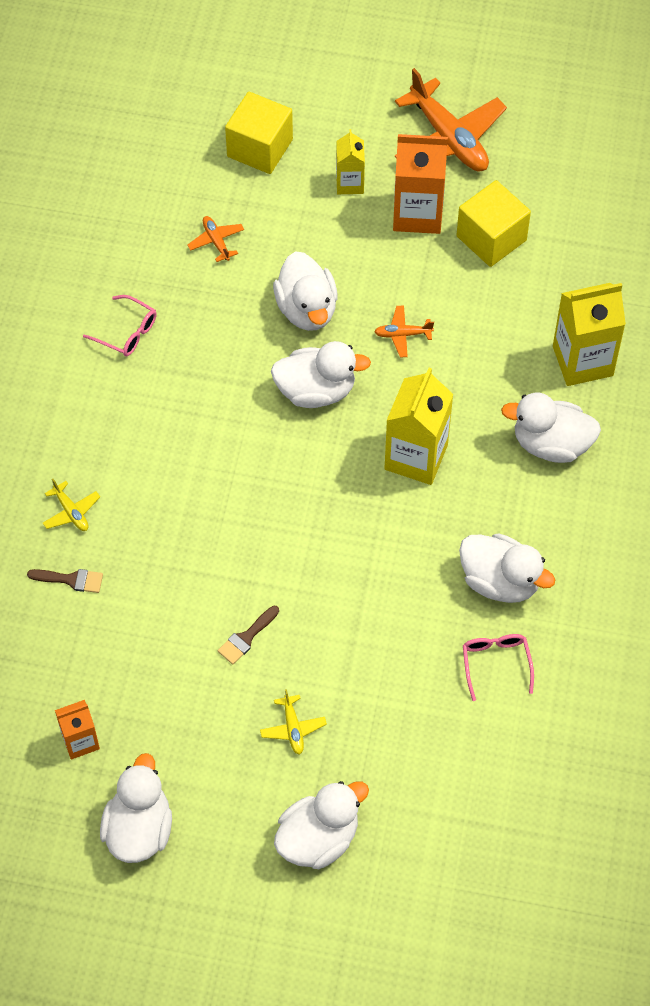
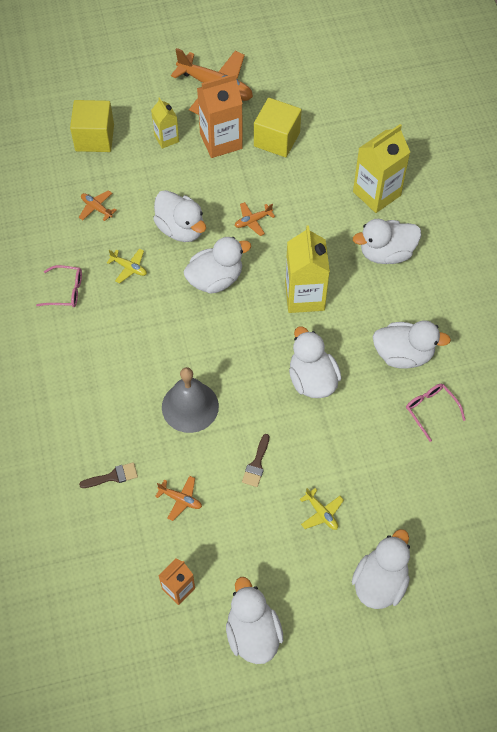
camera: 25 degrees left, 0 degrees up
yellow plane [43,479,100,531] -> yellow plane moved to [107,248,147,284]
none -> orange plane [155,476,202,521]
none -> grey bell [162,367,219,433]
none -> white duck [289,327,342,398]

